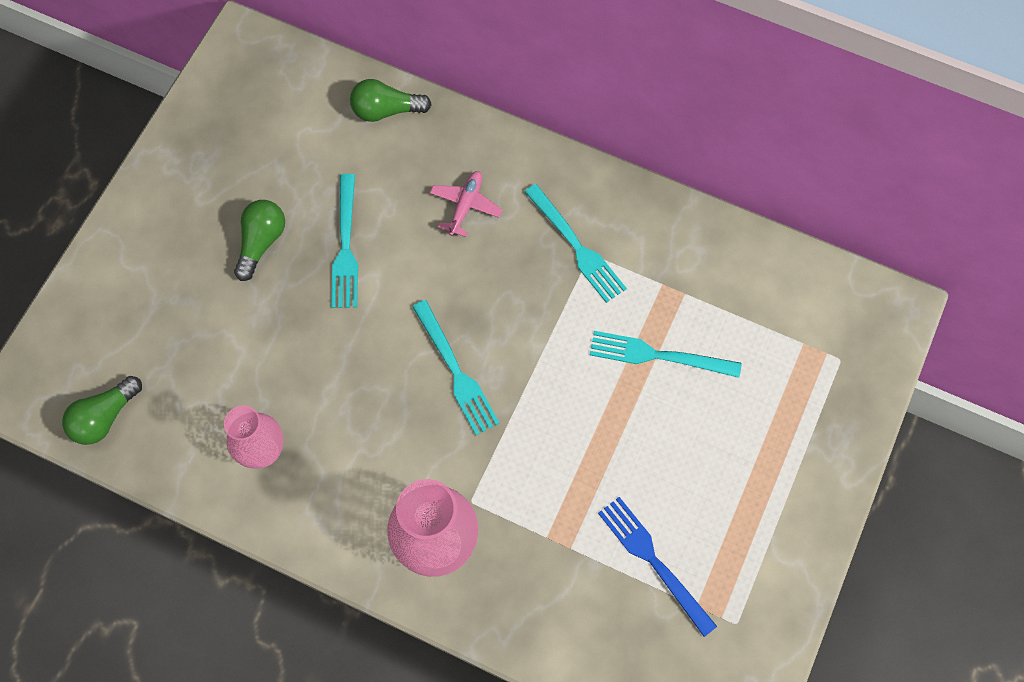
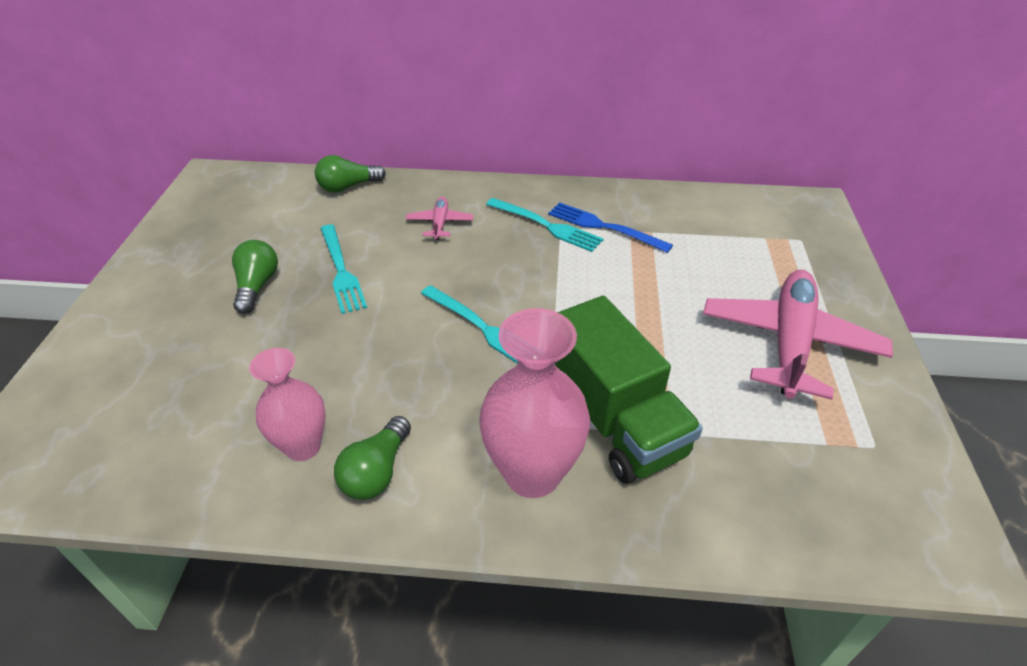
camera: 20 degrees left, 25 degrees down
green light bulb [62,376,142,445] -> green light bulb moved to [334,416,411,500]
turquoise fork [590,331,741,378] -> none
blue fork [598,497,717,637] -> blue fork moved to [548,202,673,253]
none -> green truck [555,296,703,484]
none -> pink plane [703,270,893,400]

